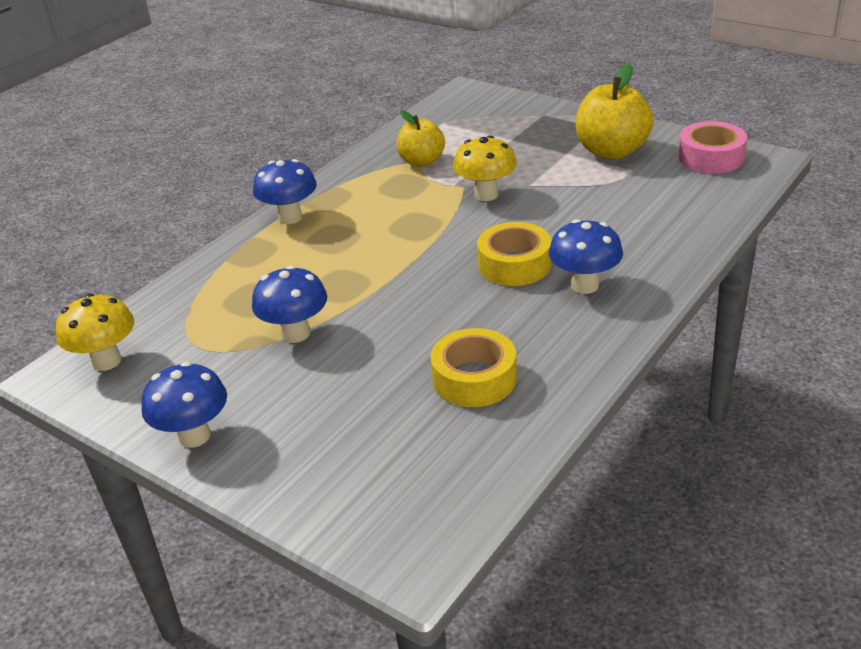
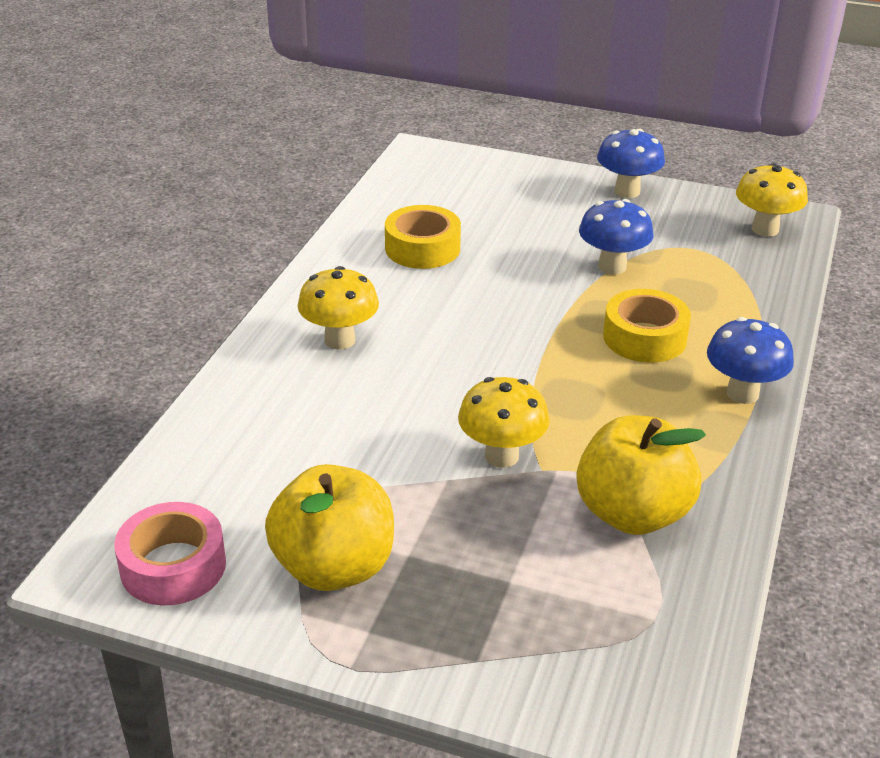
camera: 160 degrees right, 0 degrees up
yellow apple [397,110,445,167] -> yellow apple [576,415,706,535], size x1.54
yellow tape [477,222,551,286] -> yellow tape moved to [603,289,691,363]
blue mushroom [549,219,623,294] -> yellow mushroom [298,266,379,350]

